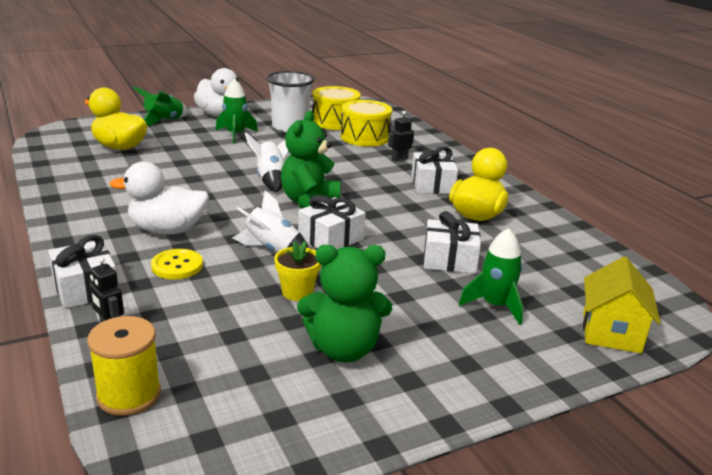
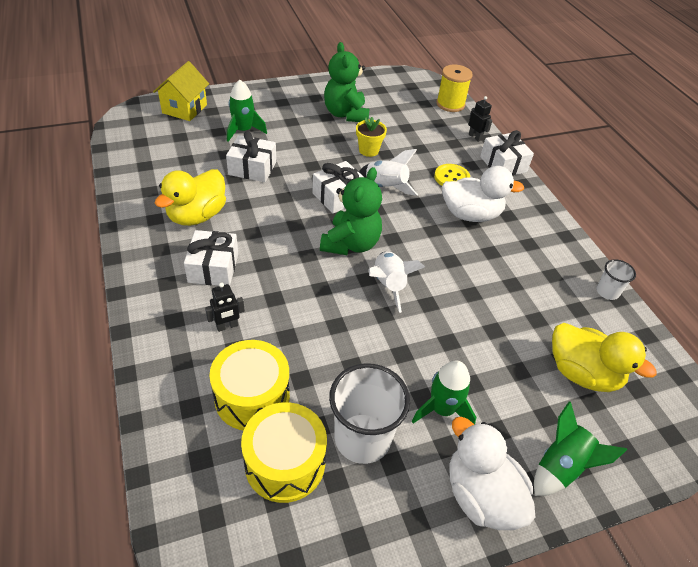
camera: 175 degrees left, 20 degrees up
green teddy bear [297,245,392,363] -> green teddy bear turned 105 degrees counterclockwise [324,42,369,122]
none -> white cup [597,259,636,300]

